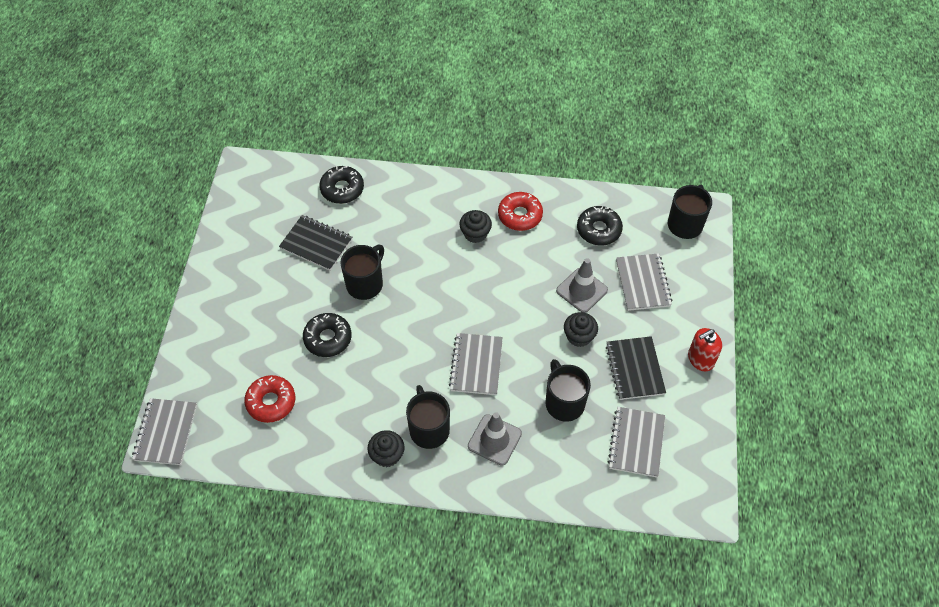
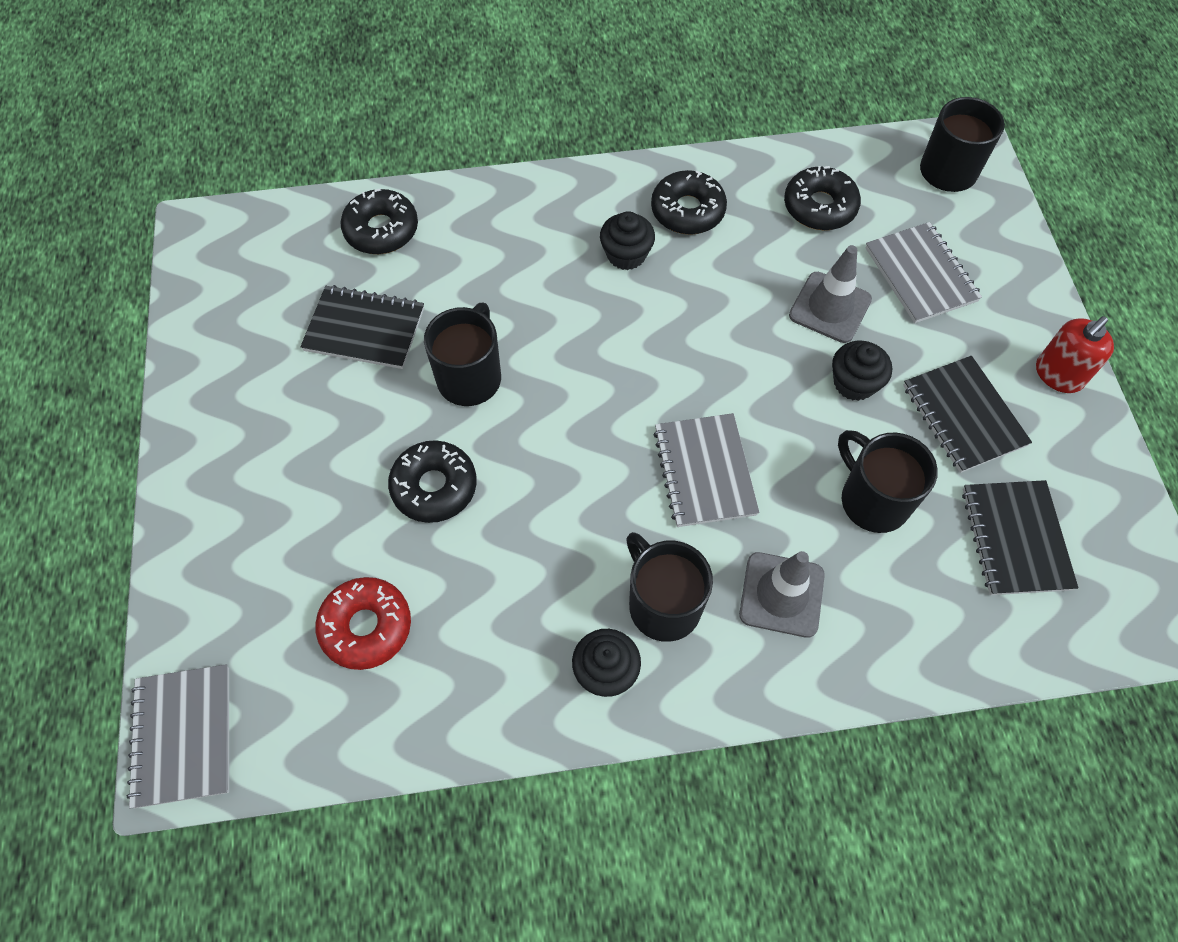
camera: 15 degrees left, 5 degrees up
red donut [498,192,543,231] -> black donut [651,170,727,235]
grey notebook [608,407,665,478] -> black notebook [962,480,1078,595]

